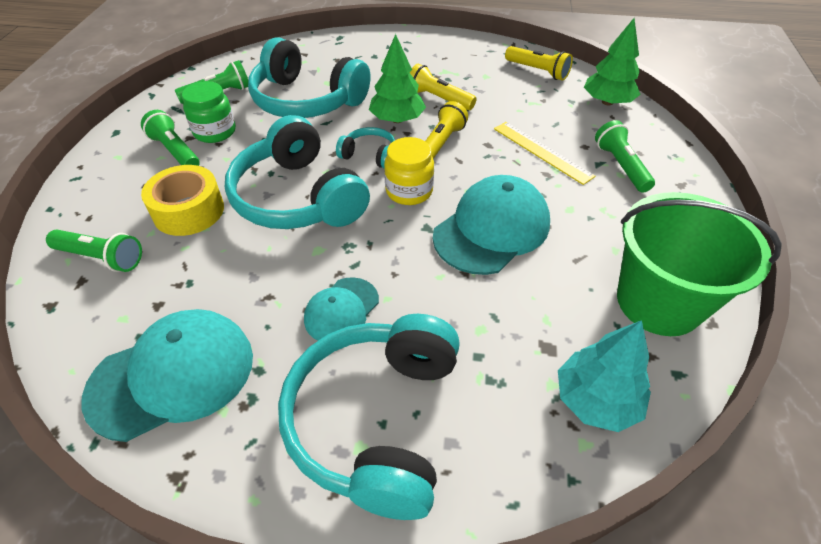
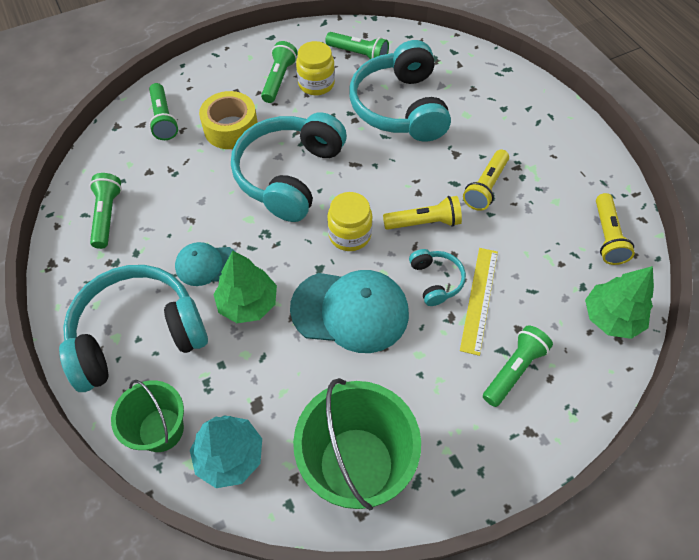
camera: 55 degrees right, 10 degrees up
turquoise cap [82,309,253,442] -> green flashlight [90,173,122,249]
green jar [182,81,236,143] -> yellow jar [296,41,335,95]
turquoise headphones [336,127,395,169] -> turquoise headphones moved to [409,249,466,306]
green tree [369,34,426,123] -> green tree moved to [213,250,277,323]
yellow flashlight [410,64,476,110] -> yellow flashlight turned 150 degrees counterclockwise [463,150,509,211]
none -> green bucket [111,380,184,452]

